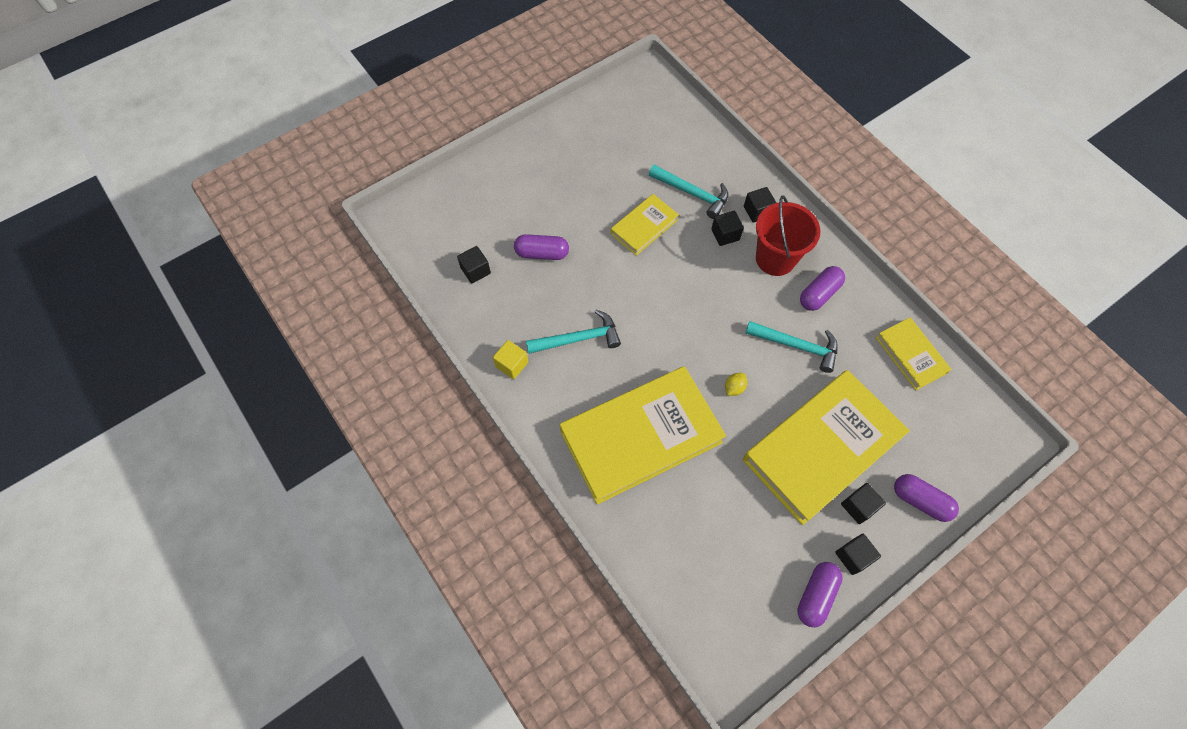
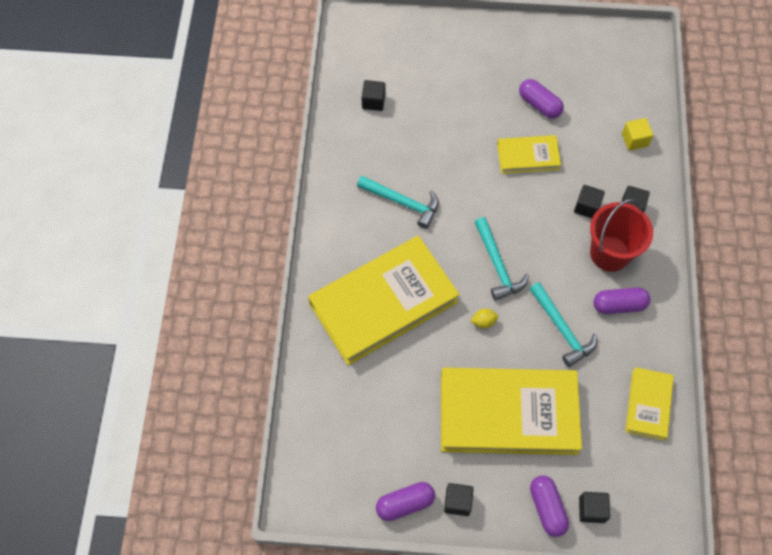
camera: 40 degrees right, 0 degrees up
yellow cube [493,340,528,379] -> yellow cube moved to [622,118,654,151]
purple capsule [514,234,569,260] -> purple capsule moved to [519,79,564,118]
yellow book [560,366,726,504] -> yellow book turned 45 degrees counterclockwise [308,236,460,365]
turquoise hammer [649,165,728,219] -> turquoise hammer moved to [475,217,529,301]
black cube [841,483,886,524] -> black cube moved to [579,492,610,523]

